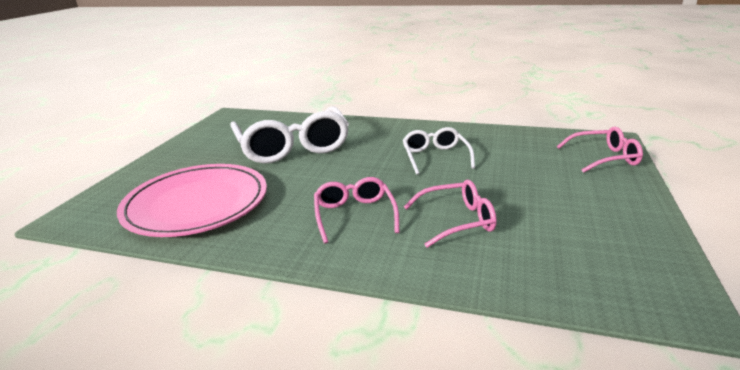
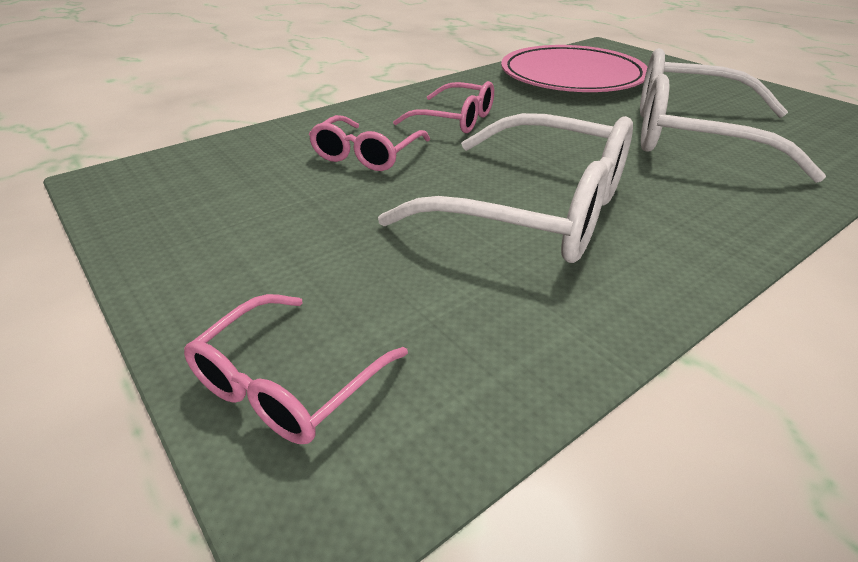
camera: 125 degrees right, 10 degrees up
white glasses [403,127,475,175] -> white glasses [378,113,633,263], size x1.86

